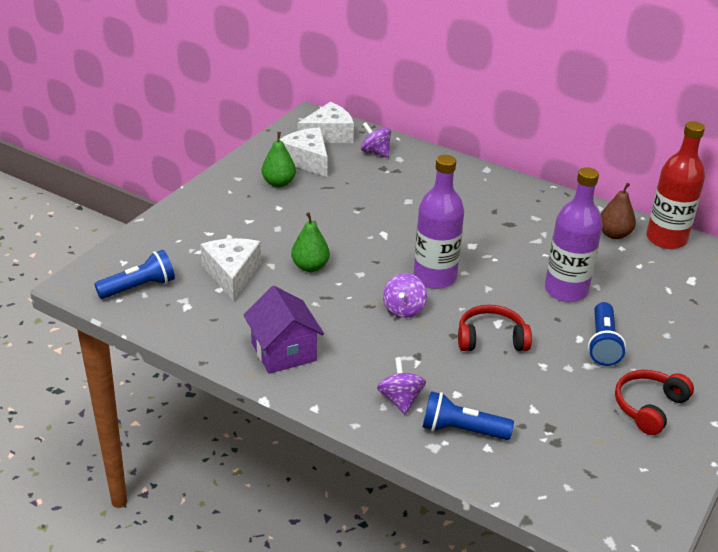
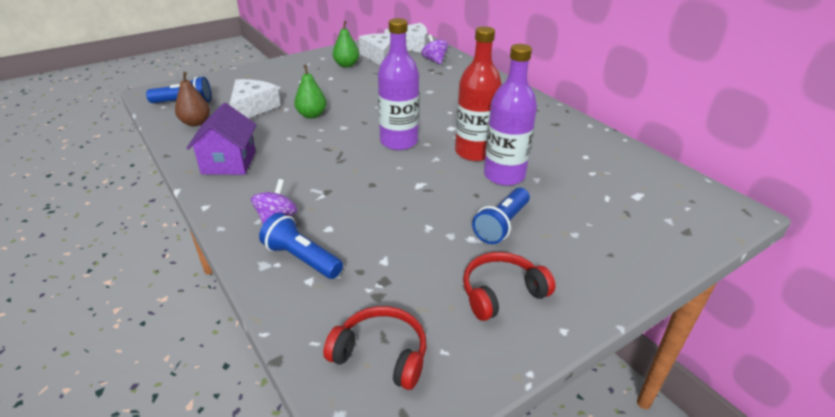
camera: 25 degrees right, 0 degrees up
purple spinning top [383,273,427,318] -> none
red headphones [458,305,532,351] -> red headphones moved to [323,306,426,390]
brown pear [601,183,636,239] -> brown pear moved to [175,72,210,126]
red bottle [646,121,705,249] -> red bottle moved to [455,26,502,161]

